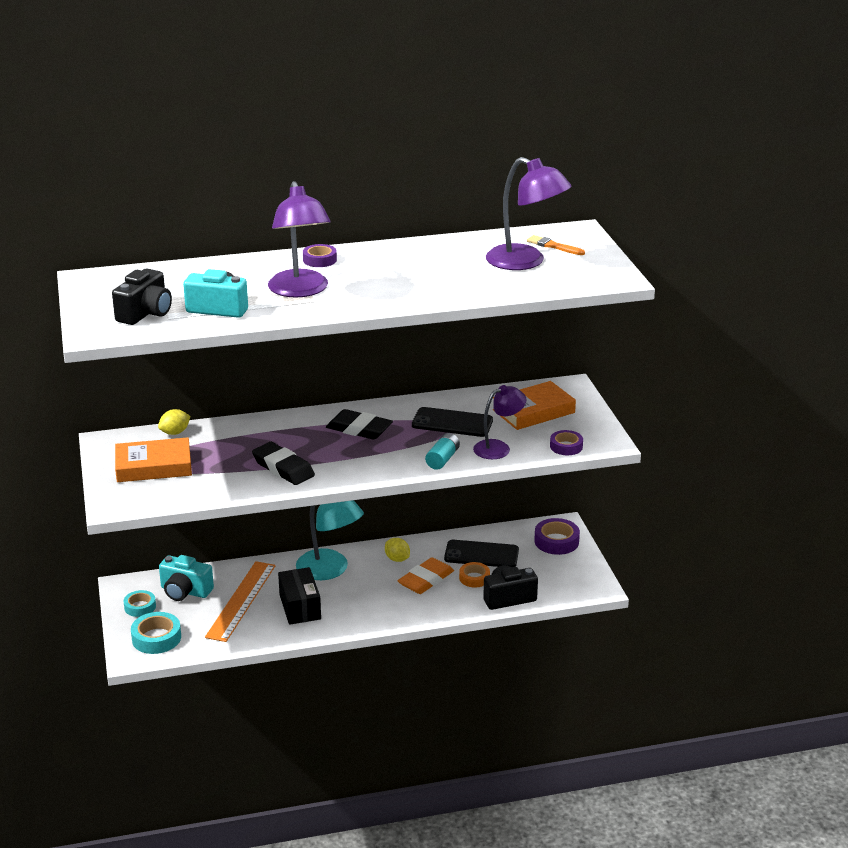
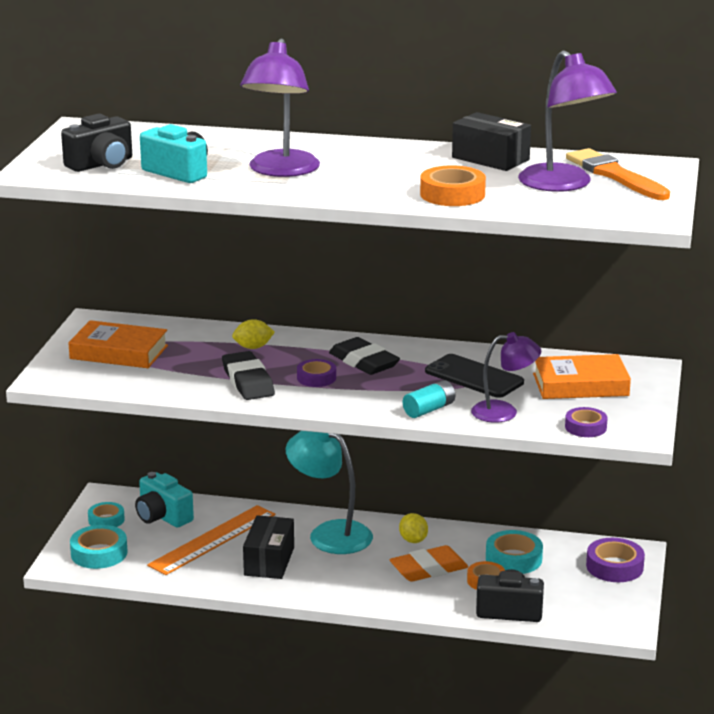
camera: 25 degrees right, 5 degrees down
yellow lemon [158,409,191,435] -> yellow lemon moved to [232,319,275,349]
turquoise lamp [296,500,364,580] -> turquoise lamp turned 150 degrees clockwise [286,431,373,554]
purple tape [303,244,337,267] -> purple tape moved to [297,359,336,387]
black phone [444,540,519,567] -> turquoise tape [486,530,543,574]
orange brush [527,235,585,255] -> orange brush [566,148,670,200], size x1.81
none -> orange tape [420,165,486,206]
none -> black box [452,112,531,171]

